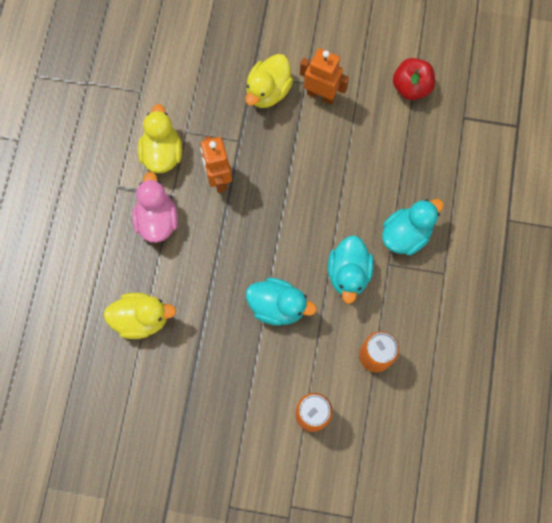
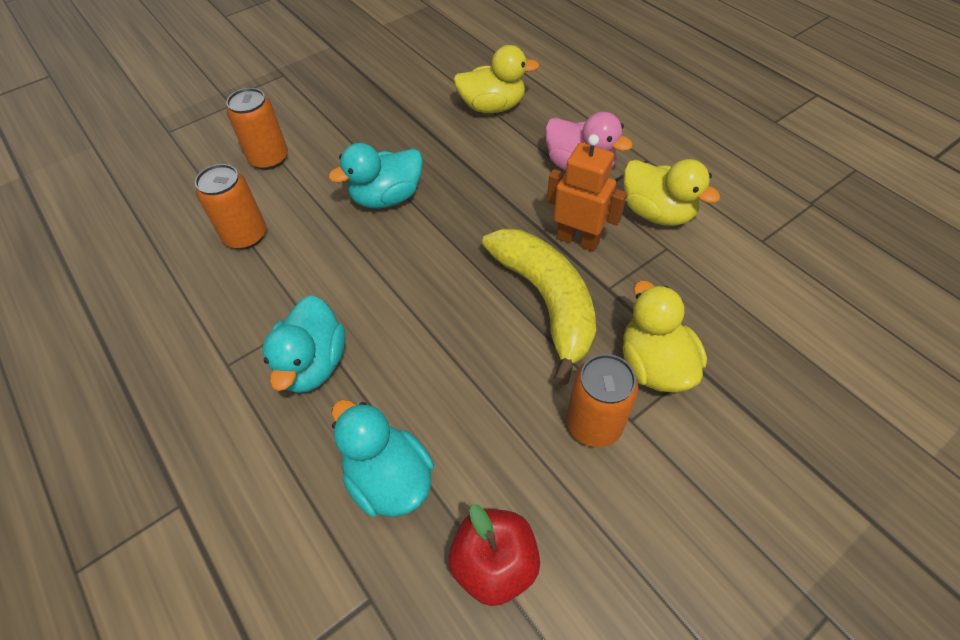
camera: 135 degrees right, 20 degrees down
yellow duck [103,293,176,339] -> yellow duck turned 135 degrees counterclockwise [453,45,539,113]
orange robot [300,48,349,104] -> orange can [567,354,639,447]
turquoise duck [328,235,374,304] -> turquoise duck moved to [331,400,434,517]
none -> yellow banana [482,229,596,385]

